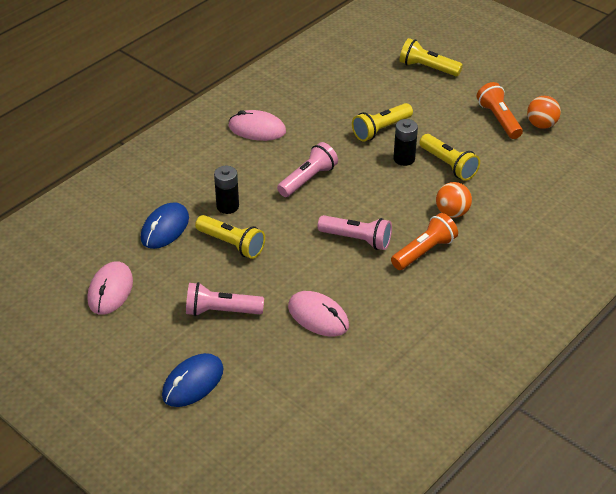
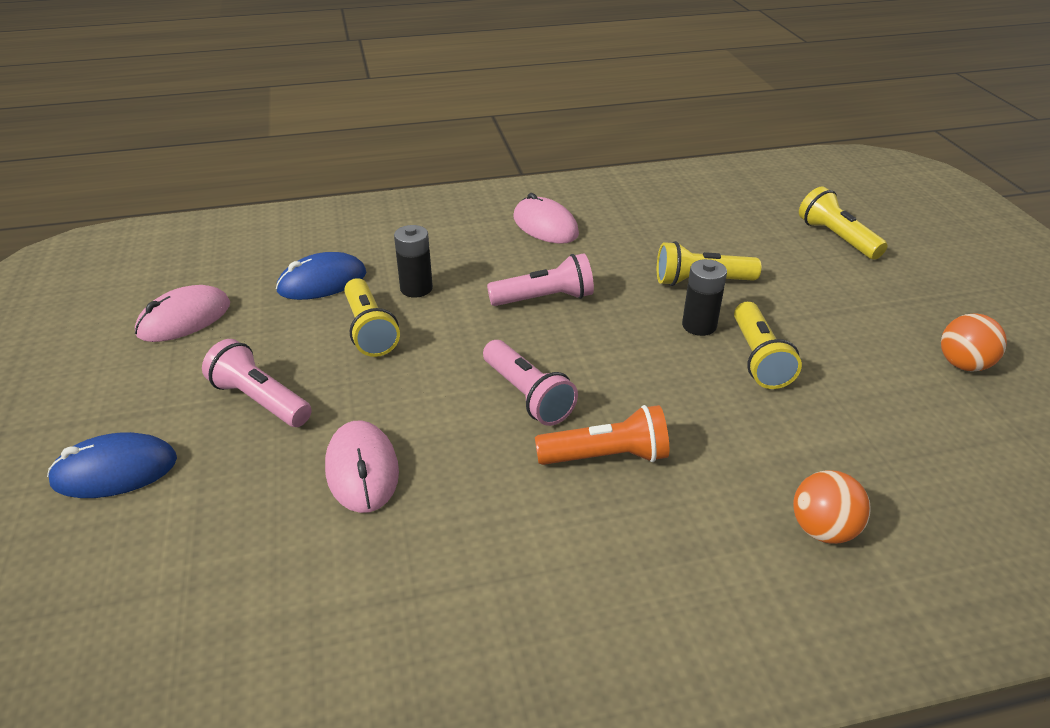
camera: 35 degrees right, 5 degrees down
orange ball [436,182,472,218] -> orange ball moved to [793,470,871,544]
orange flashlight [477,82,523,139] -> none

